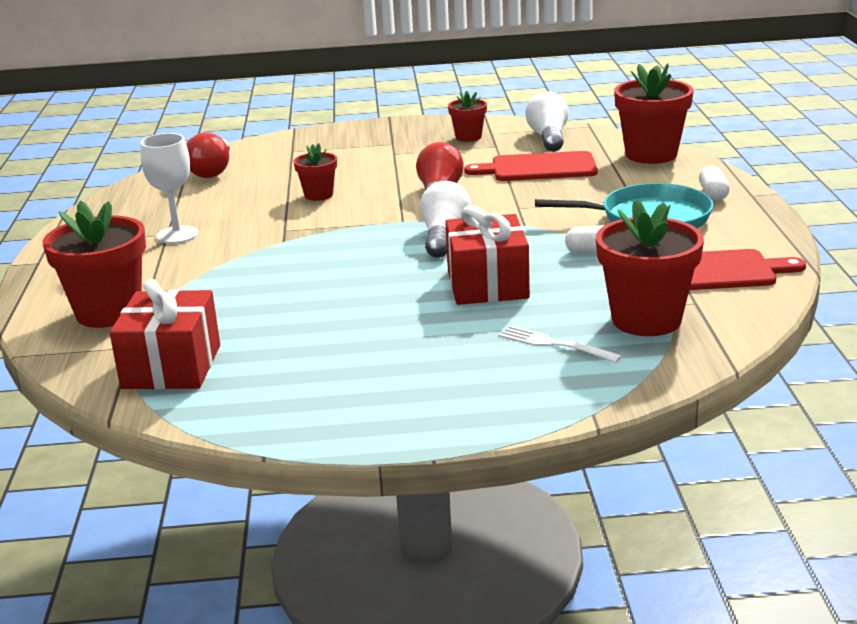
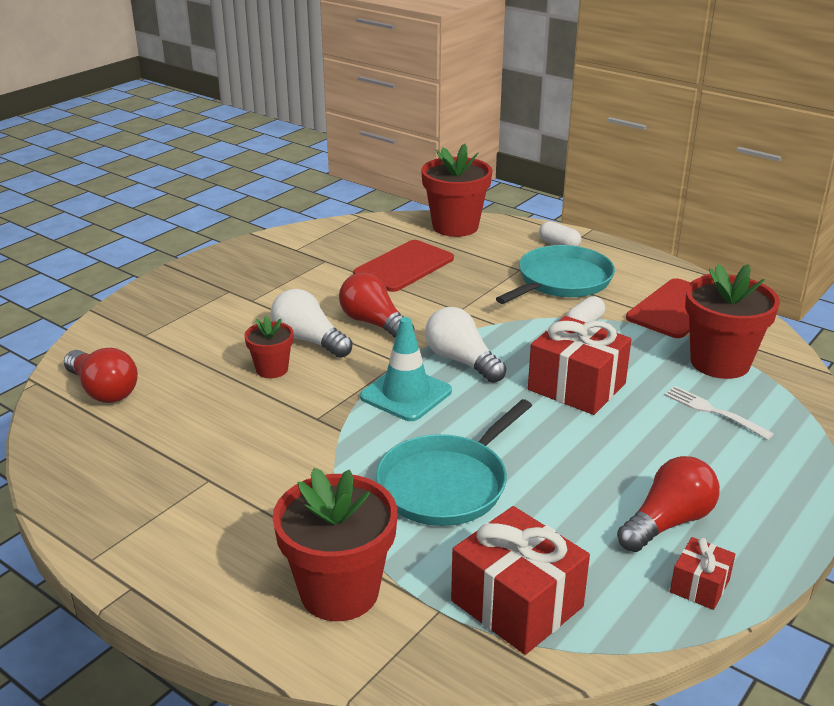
camera: 50 degrees left, 5 degrees up
white goblet [140,133,198,244] -> none
red flower pot [448,91,487,142] -> none
white fork [498,325,622,363] -> white fork turned 60 degrees clockwise [664,386,774,440]
white light bulb [525,91,569,152] -> white light bulb moved to [271,289,352,358]
none -> turquoise traffic cone [360,317,452,421]
none -> turquoise pan [376,399,532,526]
none -> red light bulb [617,456,720,552]
none -> red gift [670,537,735,610]

